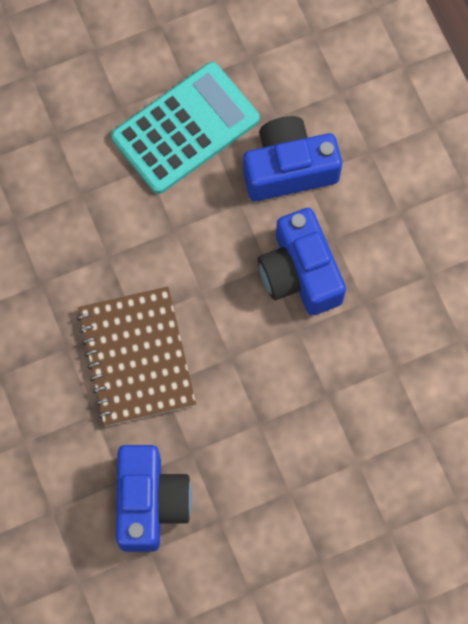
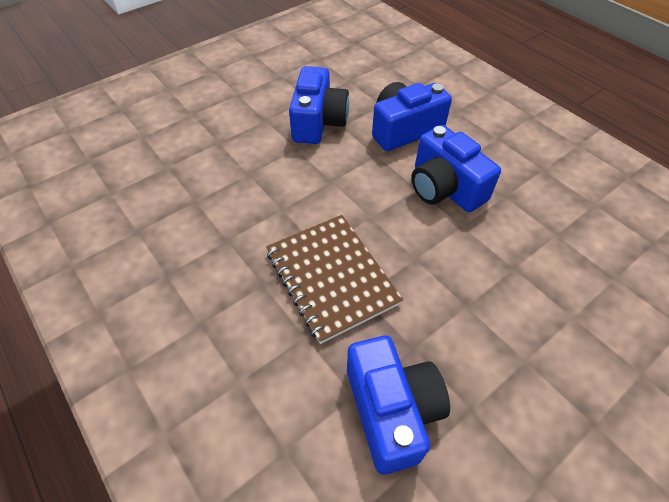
camera: 15 degrees left, 20 degrees down
turquoise calculator [111,62,260,194] -> blue camera [289,66,349,144]

